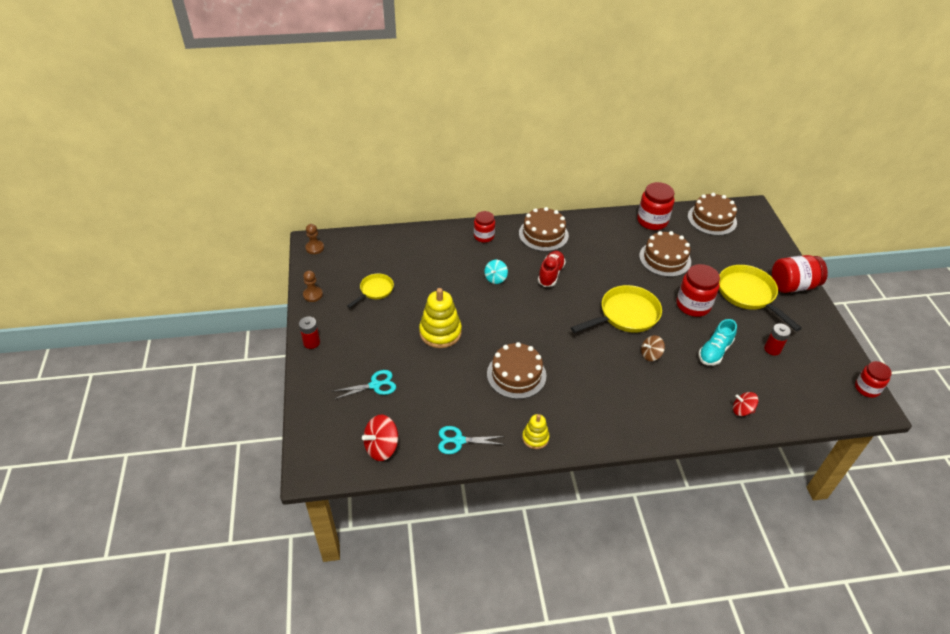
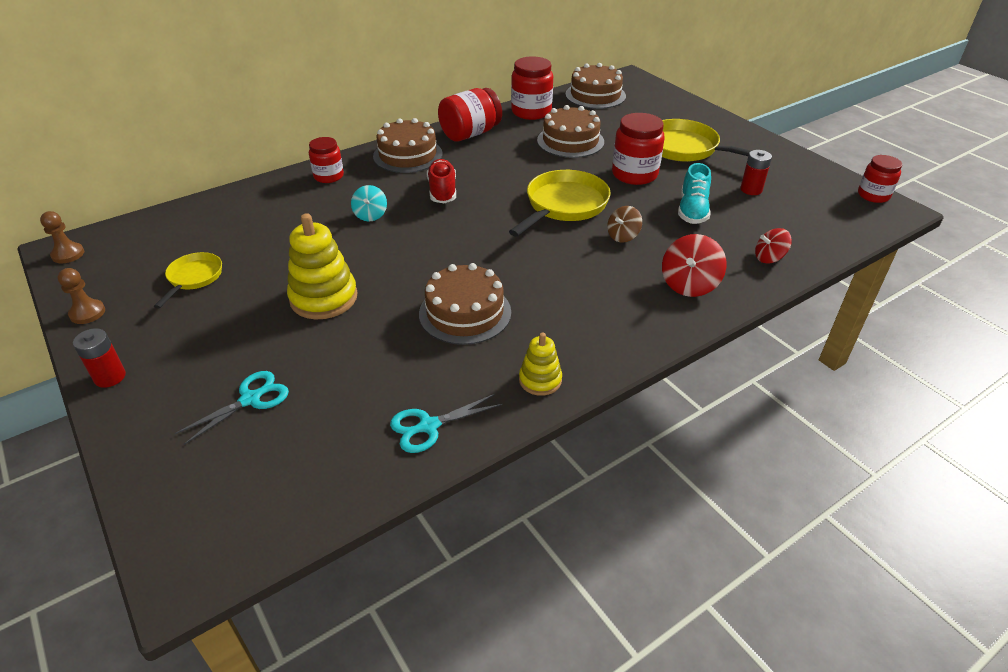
camera: 25 degrees left, 5 degrees down
red spinning top [362,415,398,461] -> red spinning top moved to [662,234,726,297]
red jar [772,255,828,293] -> red jar moved to [438,88,502,142]

